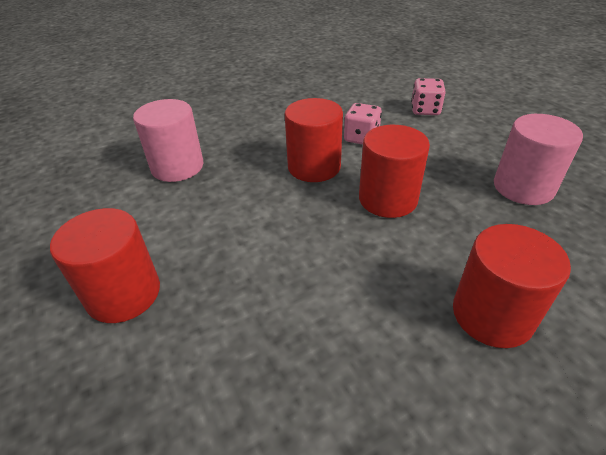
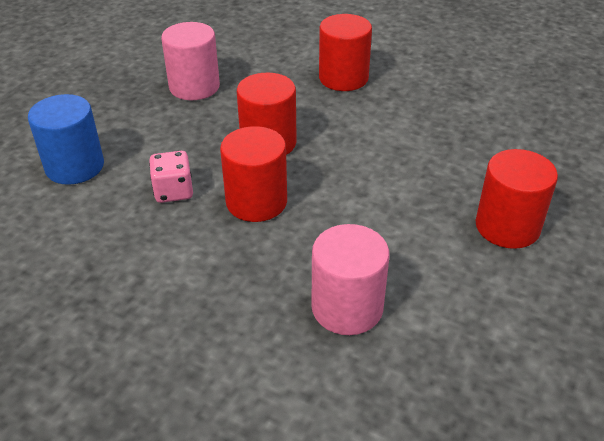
camera: 125 degrees left, 0 degrees up
pink dice [411,78,446,115] -> blue cylinder [28,94,104,185]

